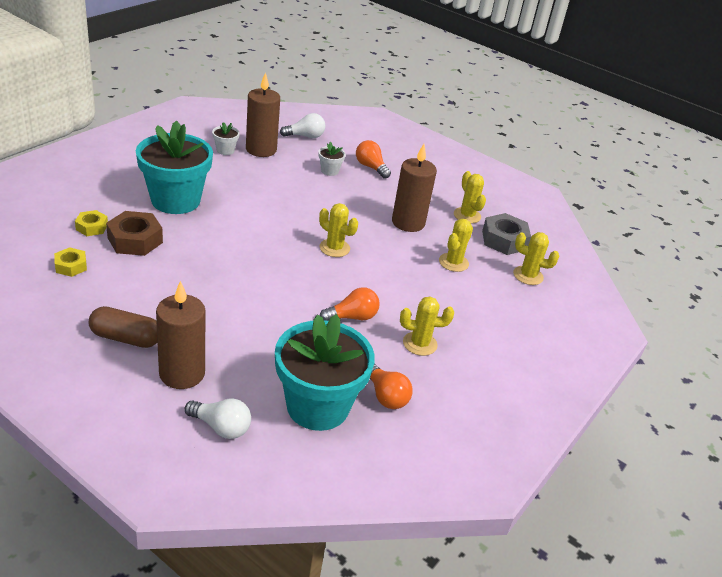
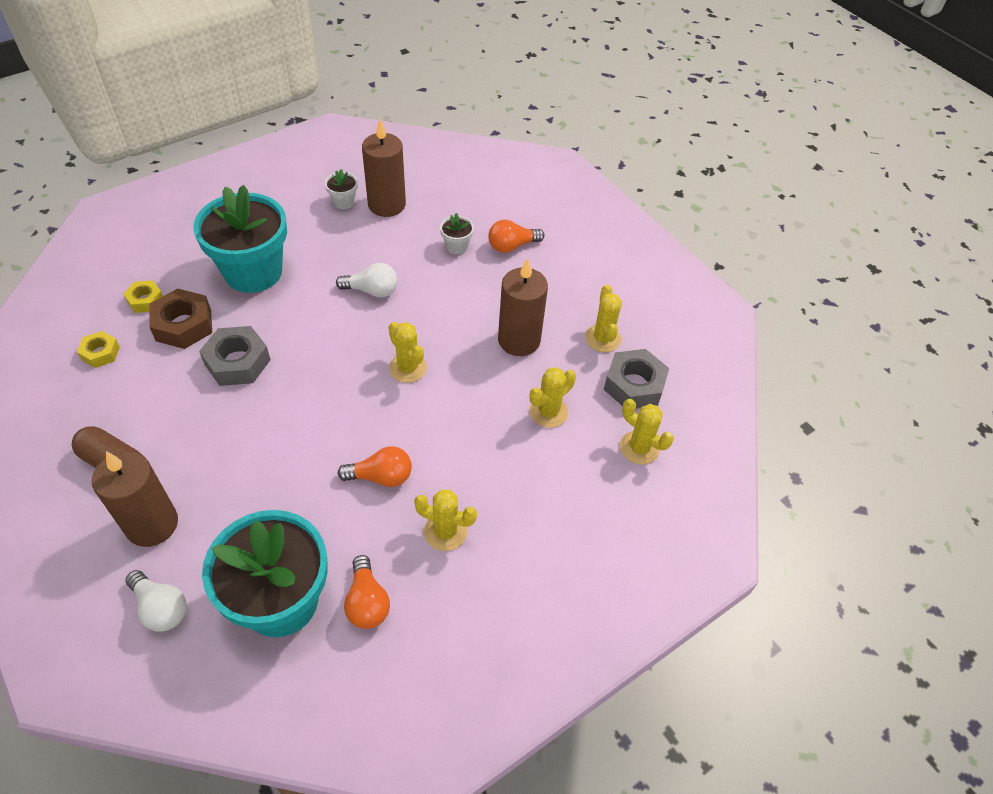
camera: 20 degrees right, 15 degrees up
white light bulb [280,113,325,138] -> white light bulb moved to [336,263,398,298]
orange light bulb [356,140,391,179] -> orange light bulb turned 90 degrees counterclockwise [488,220,545,253]
none -> grey nut [199,326,271,386]

